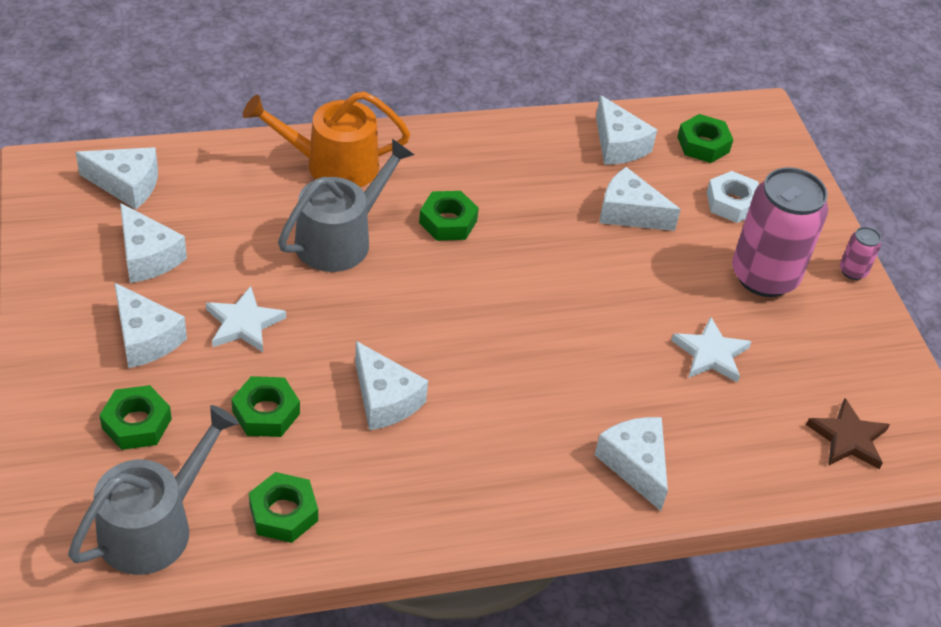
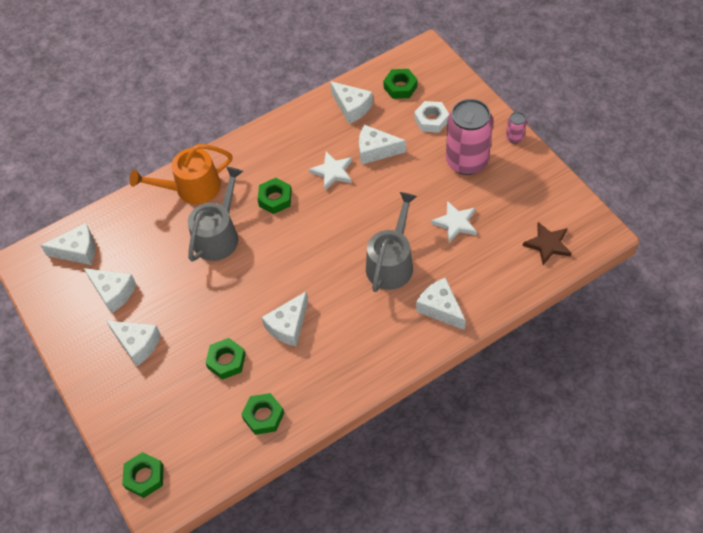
camera: 10 degrees left, 10 degrees up
grey watering can [68,405,239,575] -> grey watering can moved to [366,192,417,292]
green nut [99,385,172,450] -> green nut moved to [122,452,164,498]
white star [206,286,286,352] -> white star moved to [309,151,352,190]
white cheese [355,341,428,430] -> white cheese turned 90 degrees clockwise [262,292,308,347]

